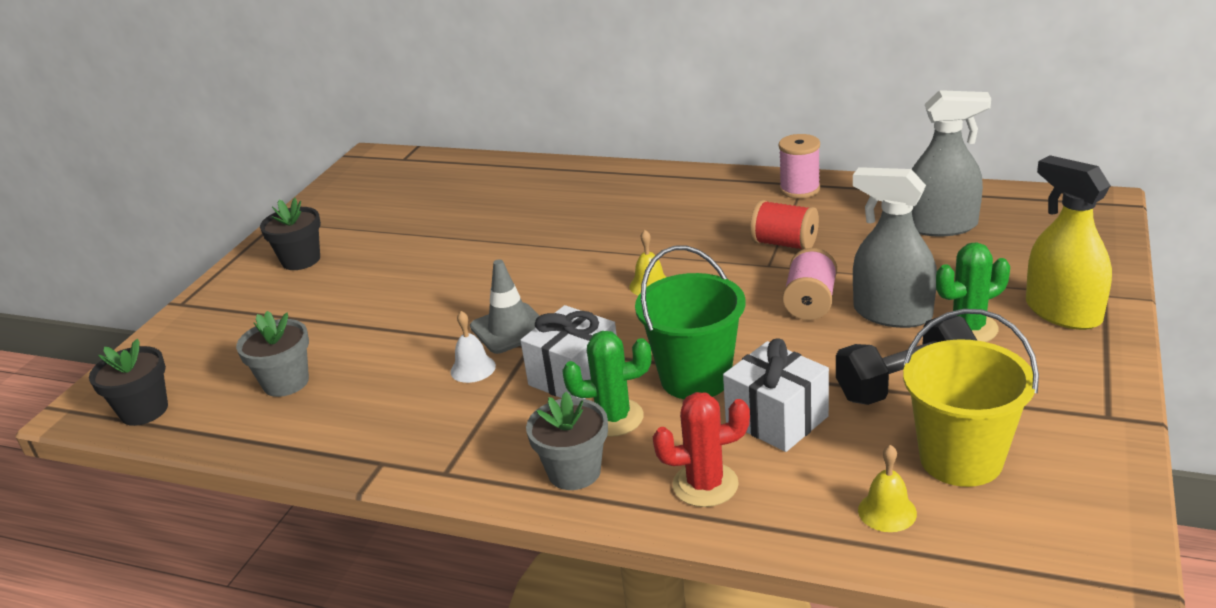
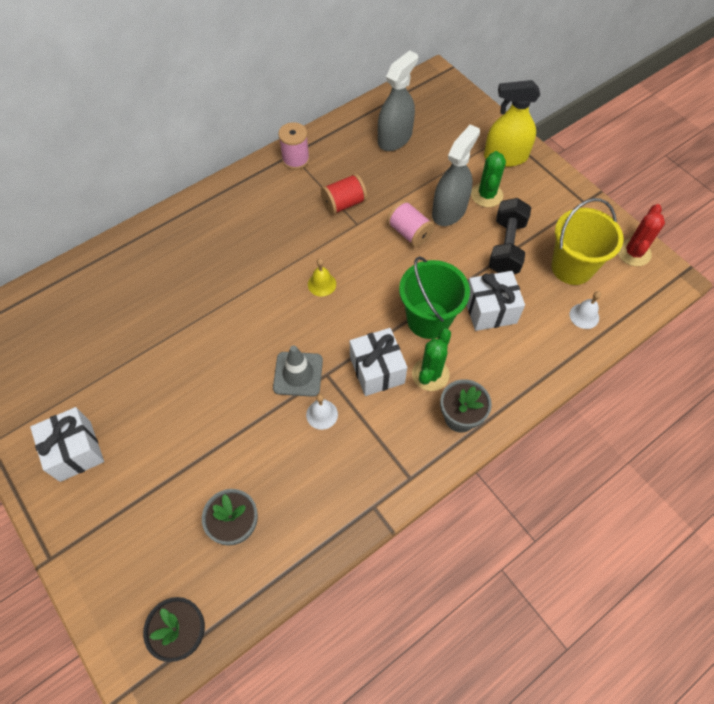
camera: 60 degrees left, 30 degrees up
black flower pot [260,198,321,270] -> white gift [30,407,104,482]
red cactus [653,392,750,507] -> red cactus moved to [618,204,665,266]
grey spray bottle [853,167,937,328] -> grey spray bottle turned 150 degrees clockwise [432,124,480,226]
yellow bell [858,445,917,532] -> white bell [570,291,601,329]

